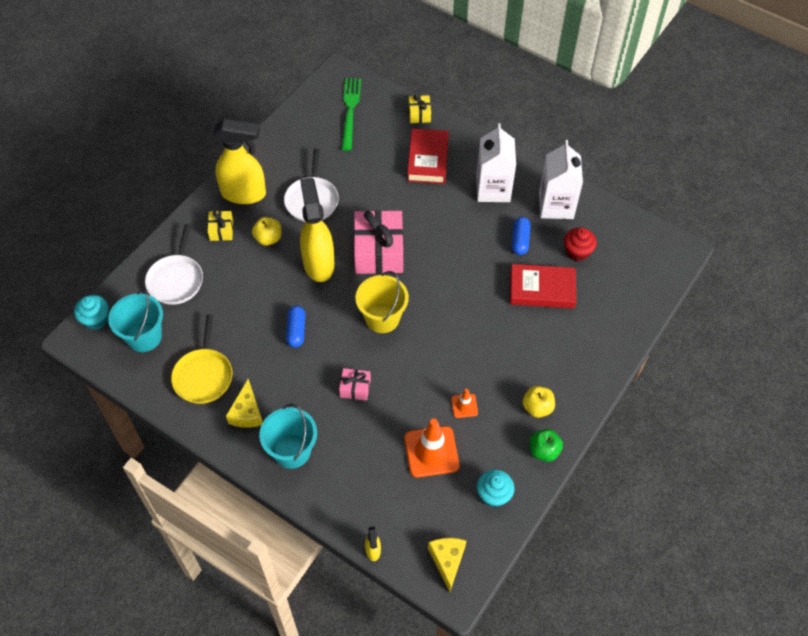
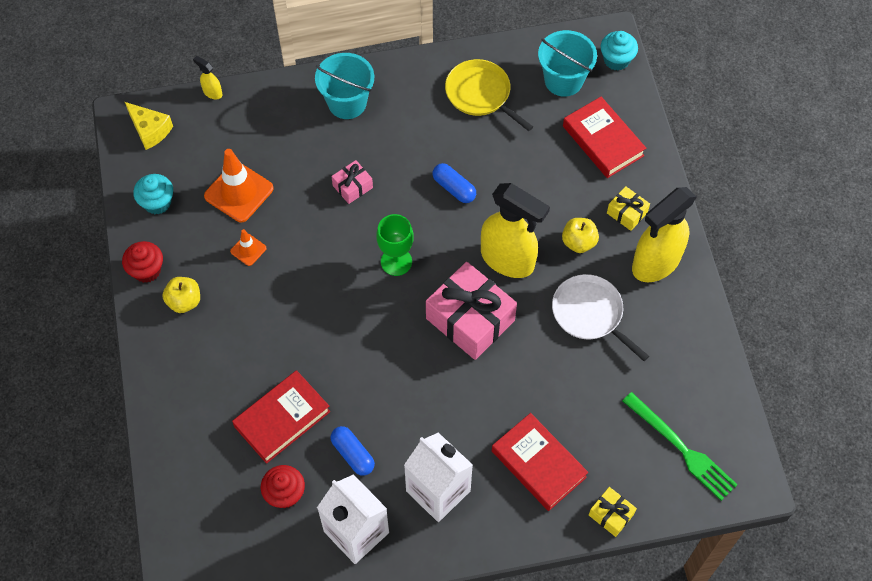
camera: 135 degrees right, 5 degrees up
white pan [145,224,203,305] -> red book [563,97,646,178]
yellow cheese [226,379,263,428] -> none
yellow bucket [355,271,409,333] -> green goblet [376,214,414,276]
green apple [530,429,563,462] -> red cupcake [122,241,163,283]

